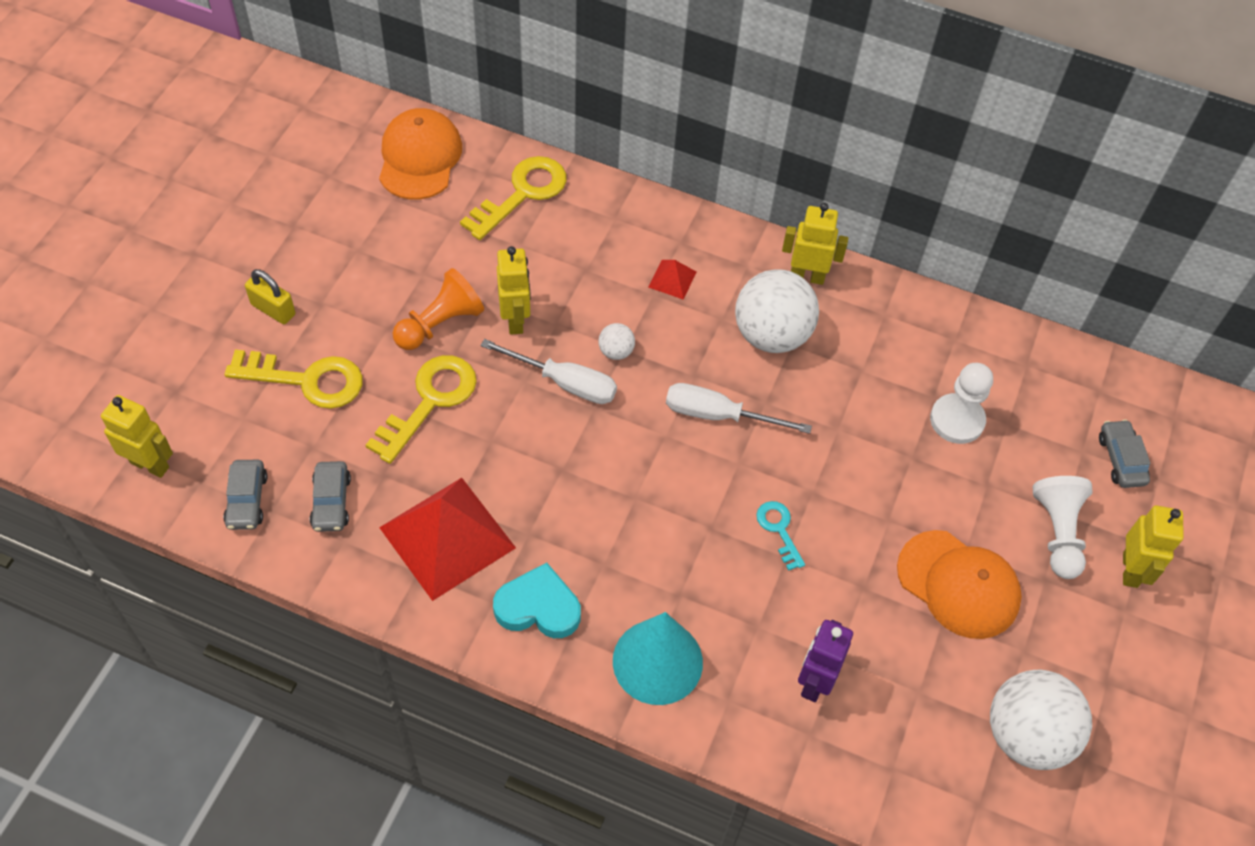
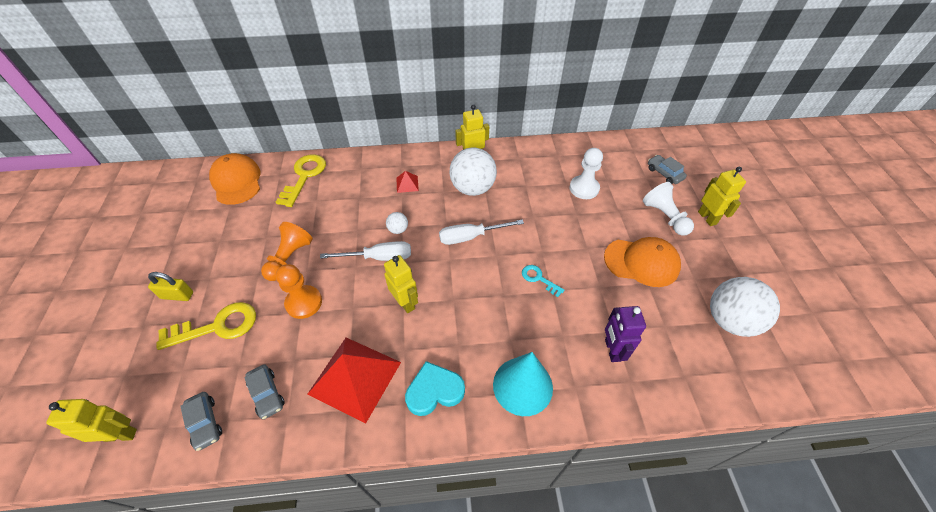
camera: 25 degrees left, 5 degrees down
yellow key [366,355,477,464] -> orange pawn [276,264,322,319]
yellow robot [497,246,531,335] -> yellow robot moved to [384,255,418,313]

